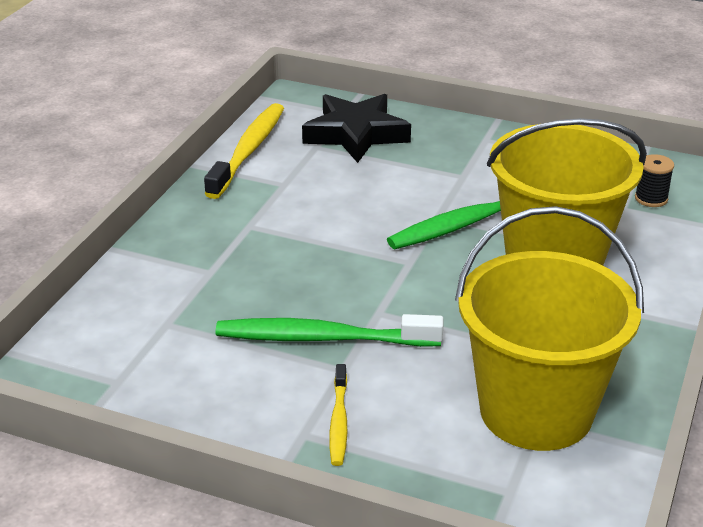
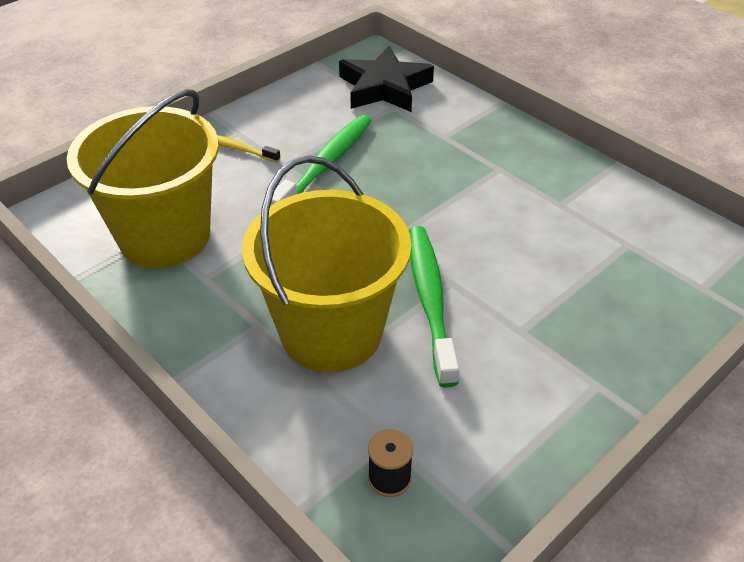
camera: 115 degrees right, 10 degrees up
yellow toothbrush [204,103,284,199] -> none
black star [302,94,411,163] -> black star moved to [339,46,434,112]

